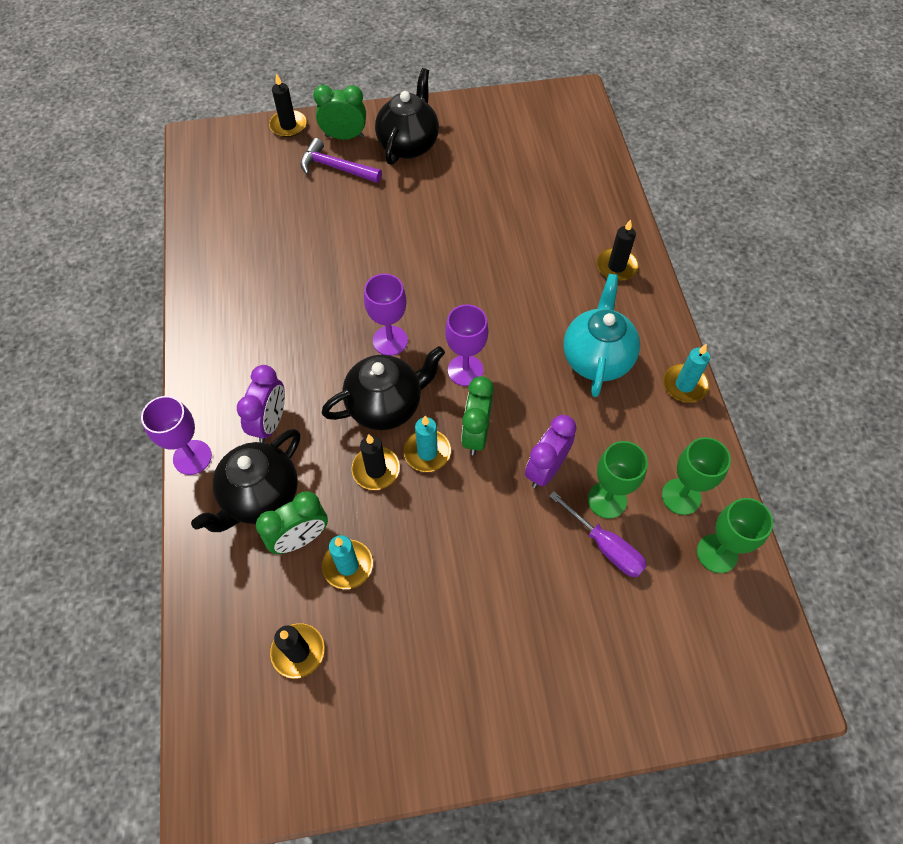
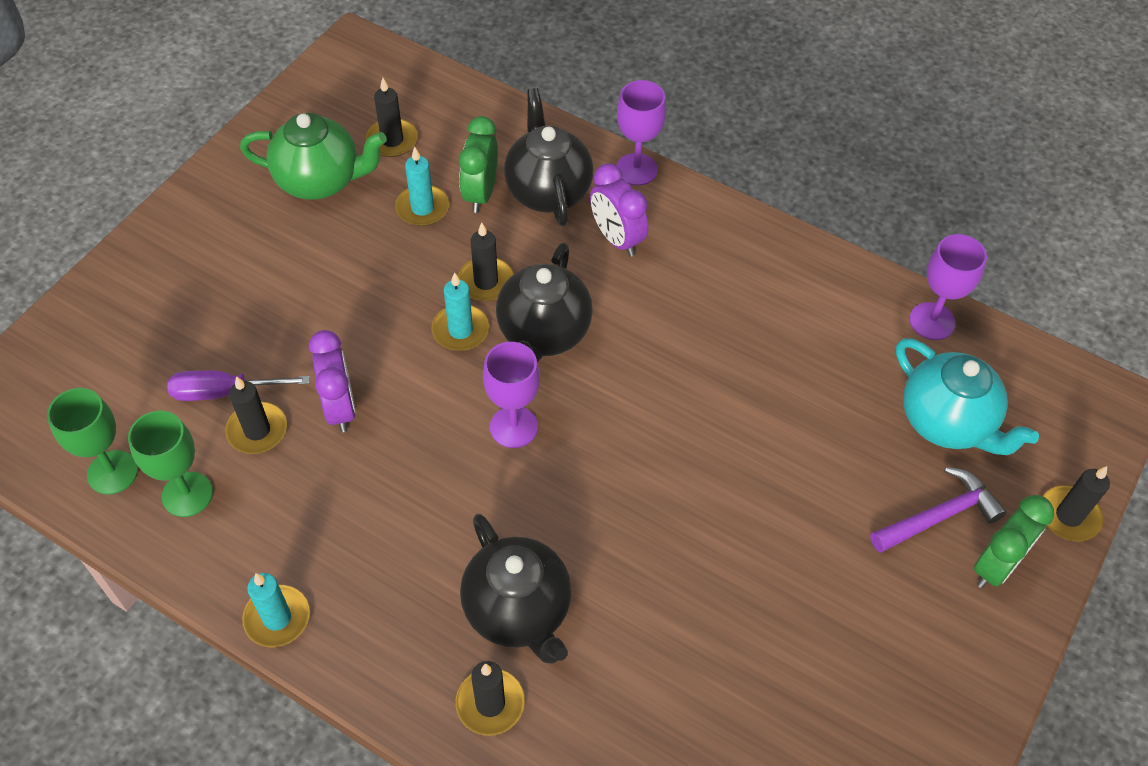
camera: 130 degrees right, 5 degrees down
purple goblet [364,274,408,356] -> purple goblet moved to [910,234,987,340]
black teapot [375,68,439,165] -> black teapot moved to [460,514,572,664]
green clock [461,376,494,455] -> none
turquoise teapot [564,274,640,397] -> turquoise teapot moved to [896,338,1039,455]
green goblet [588,441,648,519] -> black candle [225,376,287,454]
none -> green teapot [240,113,387,200]

